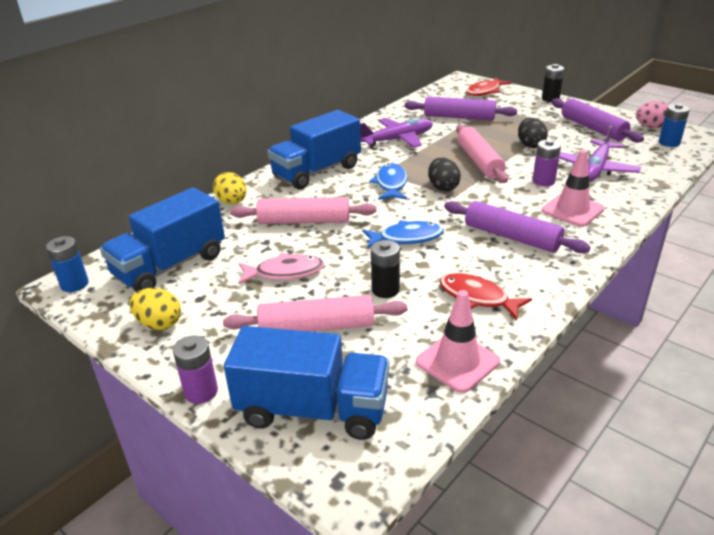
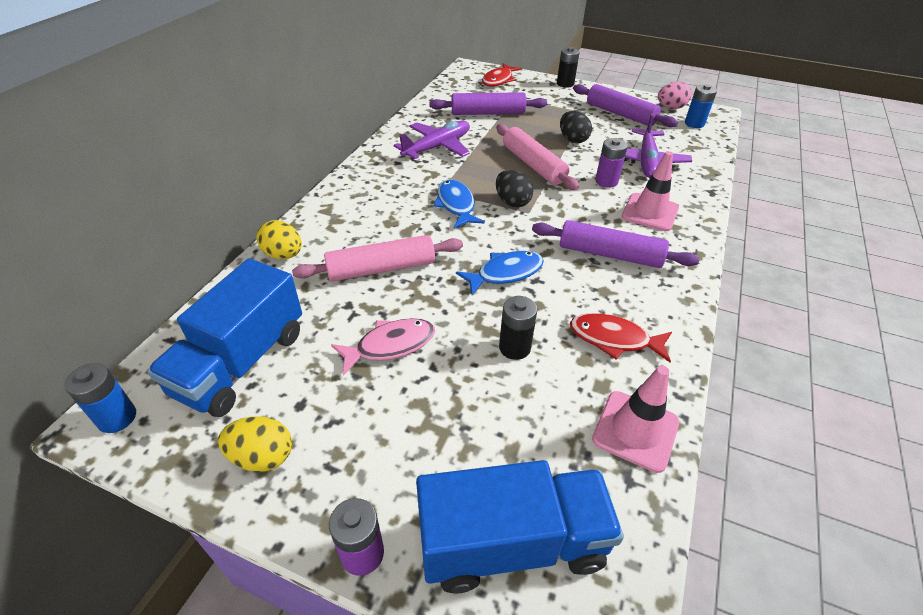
camera: 20 degrees left, 10 degrees up
pink rolling pin [223,295,407,331] -> none
blue truck [267,110,361,189] -> none

